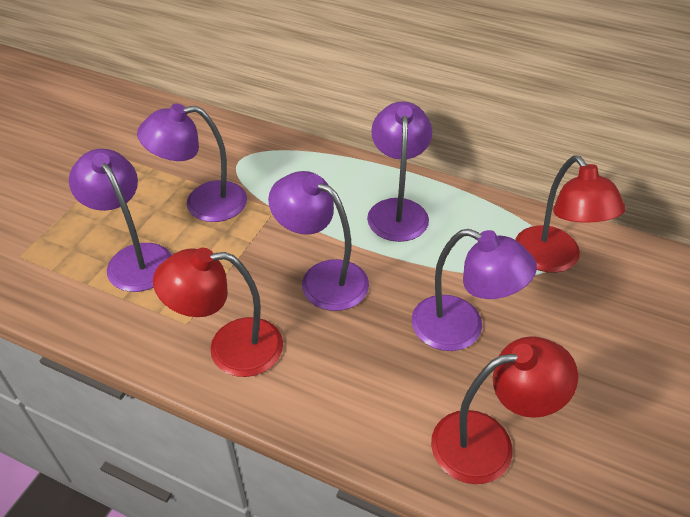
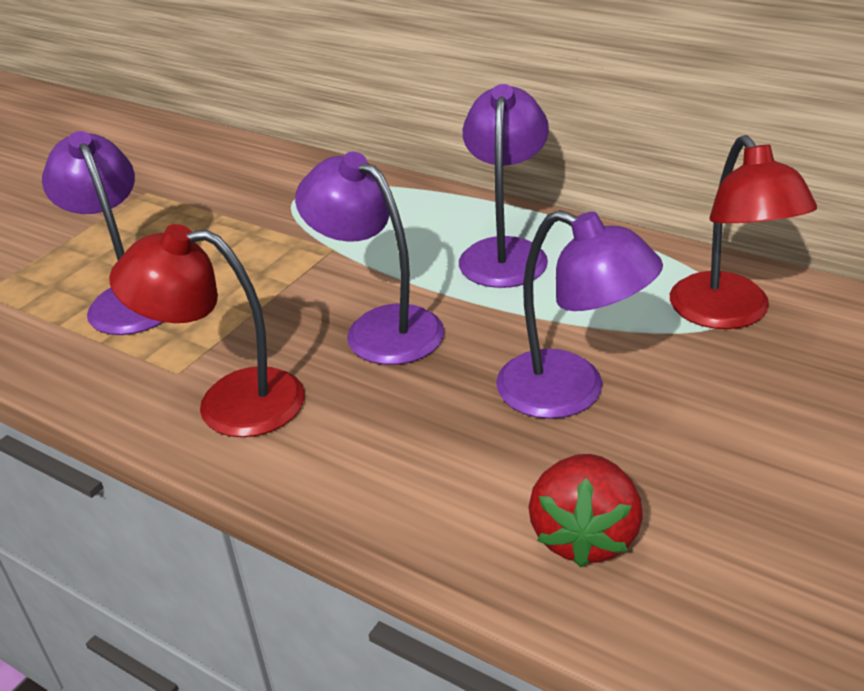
camera: 10 degrees right, 10 degrees down
purple lamp [137,103,247,222] -> none
red lamp [431,336,579,484] -> red strawberry [528,454,643,567]

